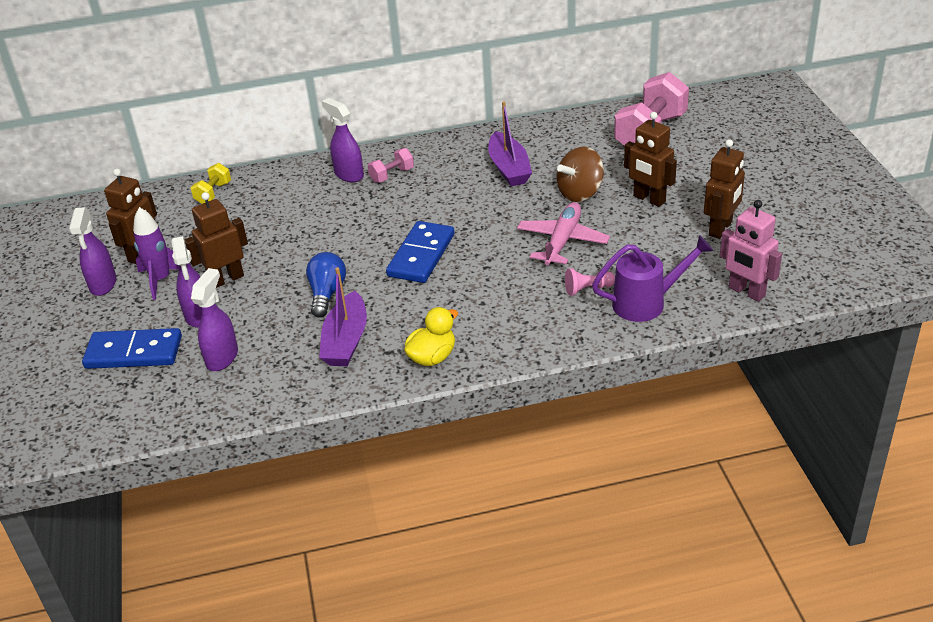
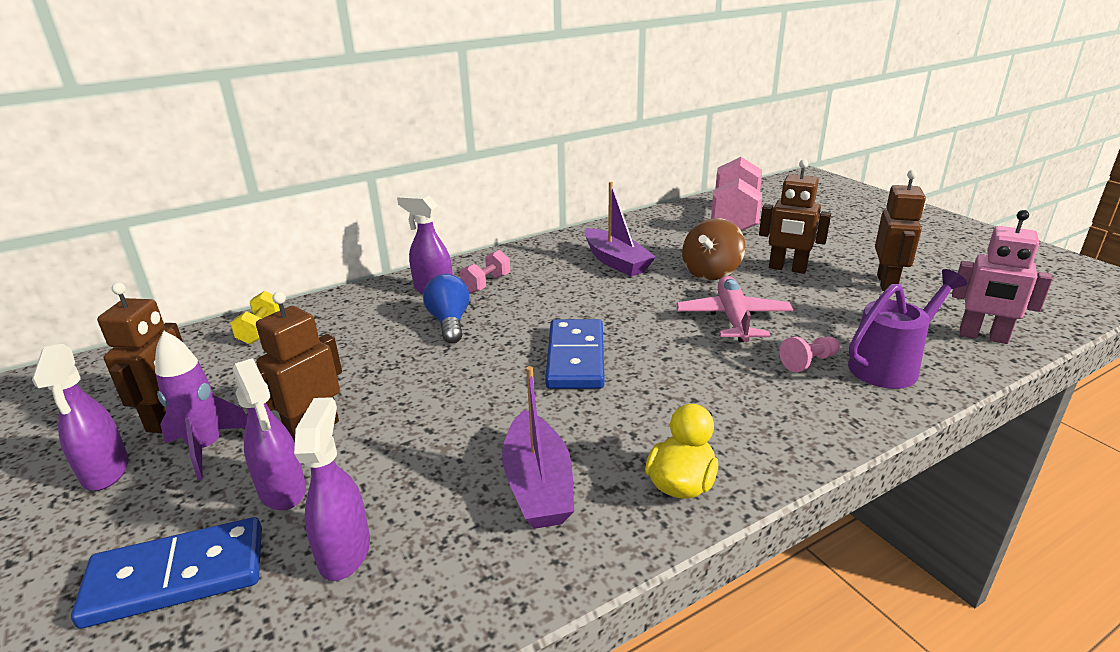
camera: 20 degrees left, 10 degrees down
blue light bulb [306,252,346,318] -> blue light bulb moved to [423,274,470,343]

